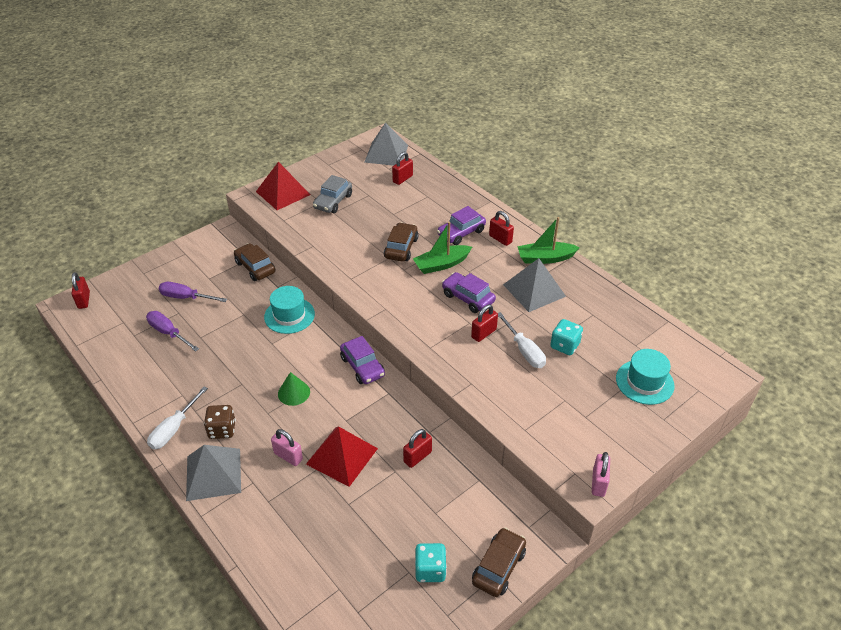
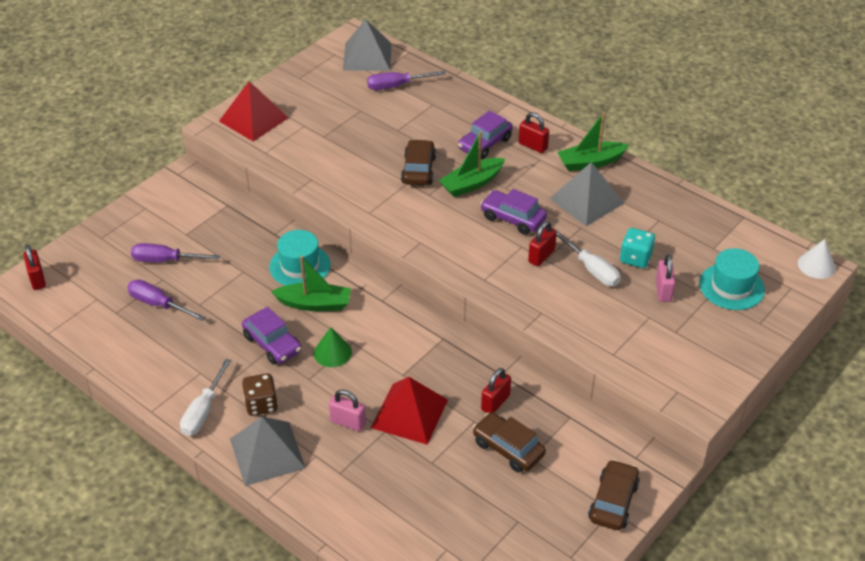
camera: 10 degrees left, 0 degrees up
brown car [234,243,275,281] -> brown car moved to [473,412,546,472]
grey car [313,175,352,213] -> none
purple car [340,336,385,384] -> purple car moved to [242,307,302,365]
red padlock [392,152,413,185] -> purple screwdriver [367,71,446,90]
turquoise dice [415,543,447,582] -> none
pink padlock [592,452,610,497] -> pink padlock moved to [656,254,675,302]
none -> green boat [271,256,351,311]
none -> white cone [798,239,836,279]

